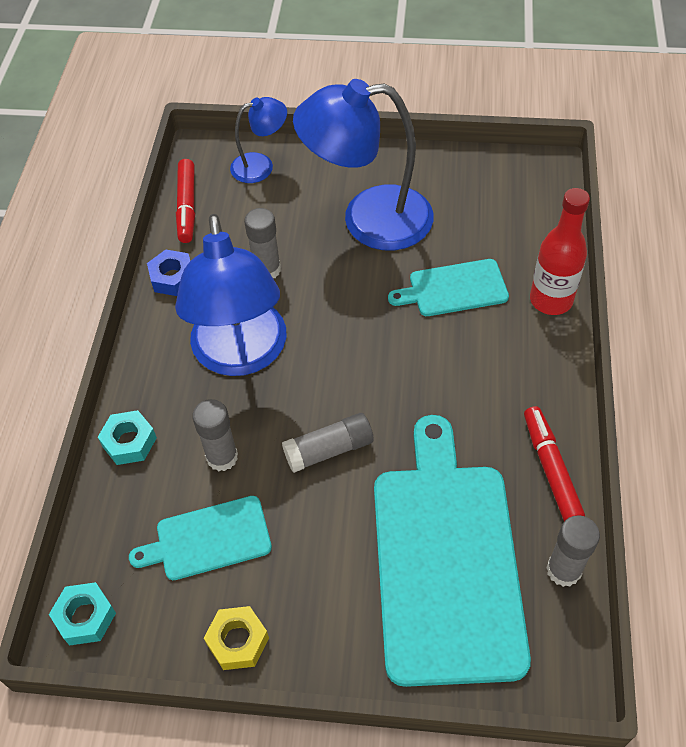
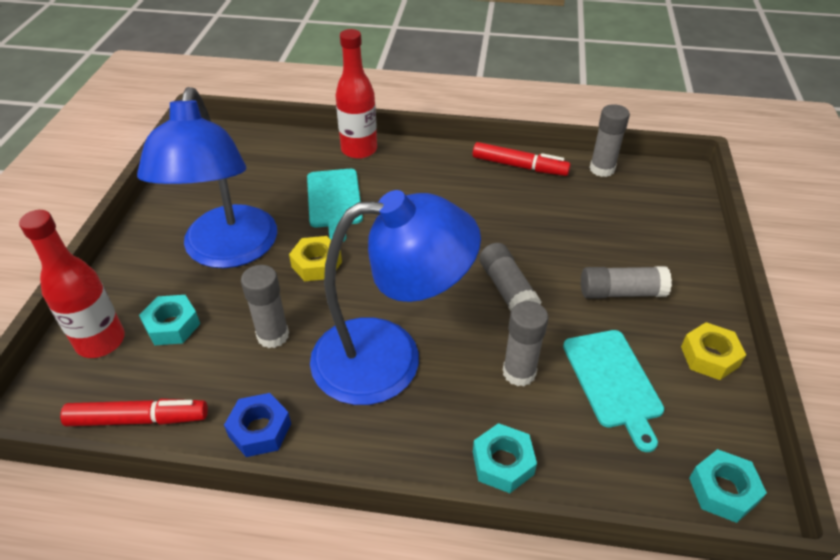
camera: 90 degrees left, 10 degrees down
blue lamp [230,97,287,183] -> red bottle [19,210,125,358]
turquoise cutting board [374,415,531,687] -> none
red marker [524,406,585,521] -> red marker turned 150 degrees counterclockwise [473,142,571,176]
none -> turquoise nut [139,295,200,345]
none -> yellow nut [289,236,342,281]
none -> grey glue stick [581,266,672,299]

